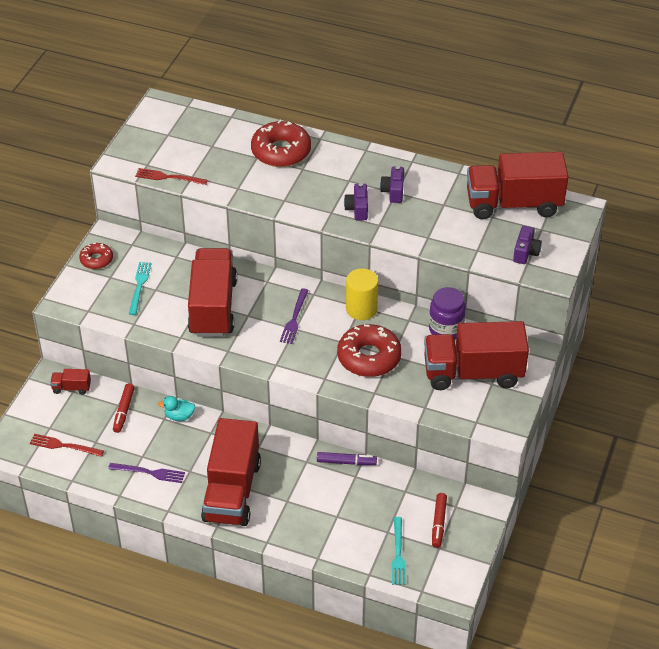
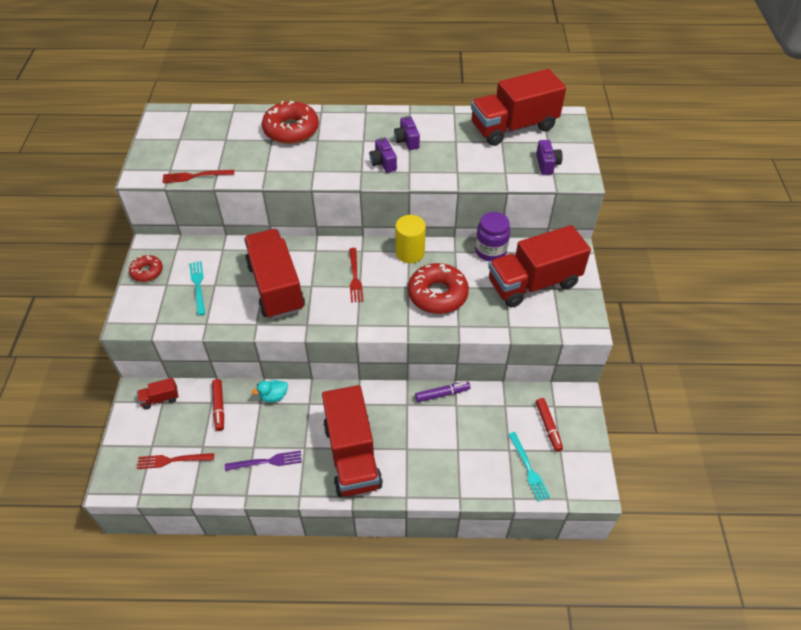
camera: 20 degrees left, 5 degrees up
purple fork [280,288,309,344] -> red fork [349,248,363,303]

